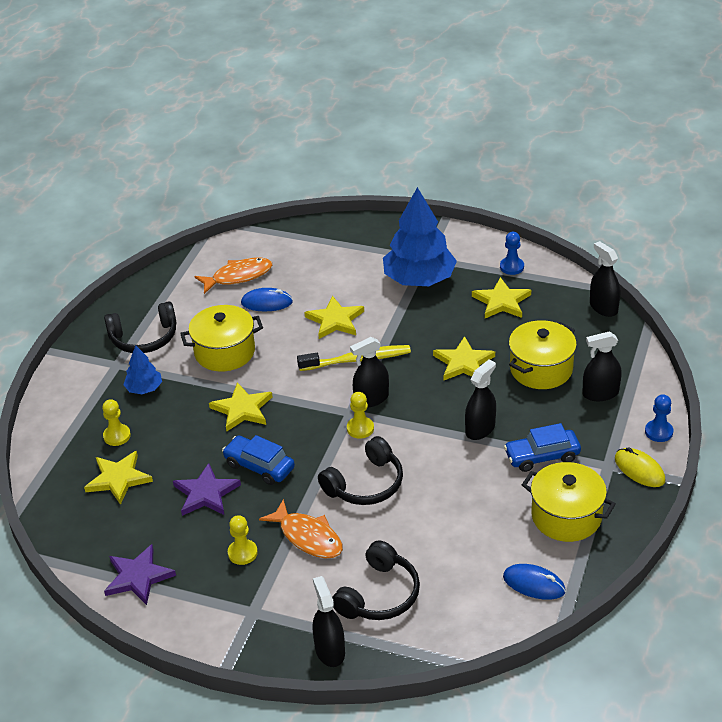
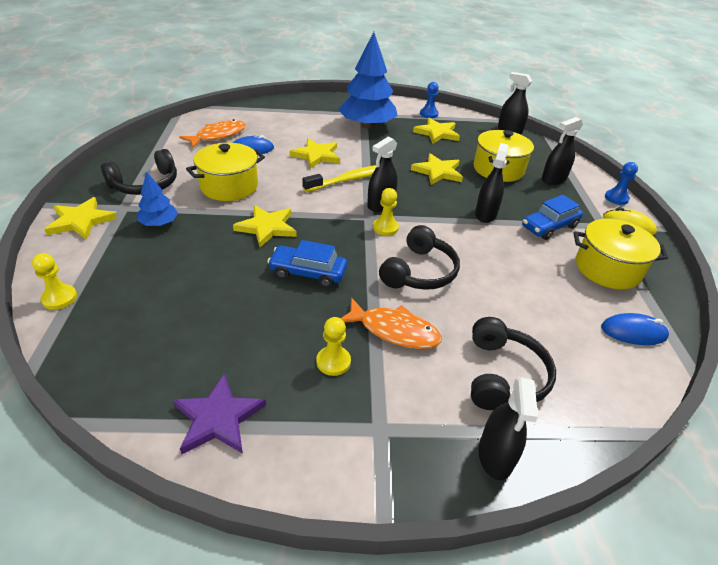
camera: 25 degrees left, 0 degrees up
yellow star [84,451,153,505] -> yellow star moved to [44,197,117,240]
yellow pawn [102,399,131,446] -> yellow pawn moved to [32,253,77,310]
purple star [173,463,241,516] -> none
black spray bottle [313,576,345,667] -> black spray bottle turned 135 degrees counterclockwise [479,377,538,480]

